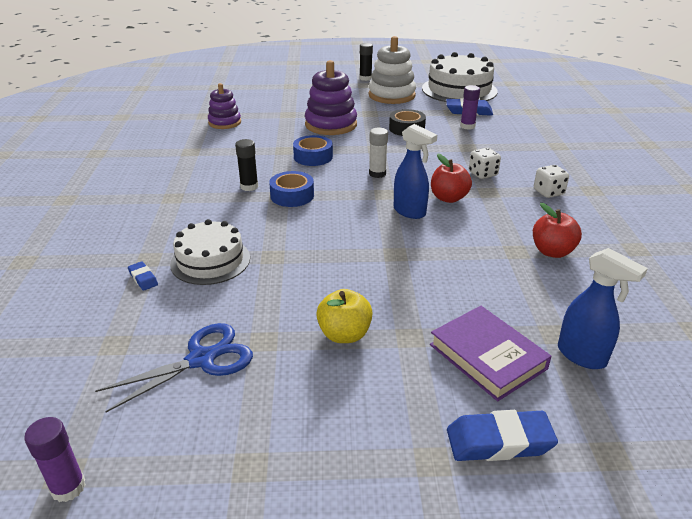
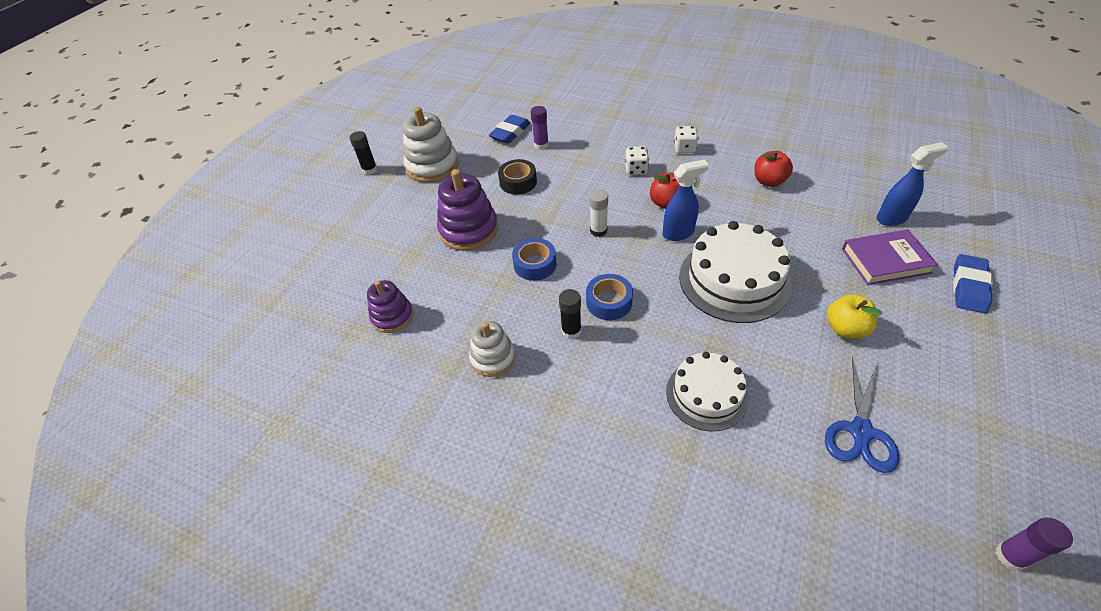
camera: 60 degrees left, 15 degrees up
blue scissors [95,323,253,412] -> blue scissors turned 150 degrees counterclockwise [825,357,899,473]
blue eraser [128,261,158,291] -> none
white cake [422,52,498,102] -> white cake moved to [679,221,792,323]
none -> white stacking toy [469,321,515,377]

